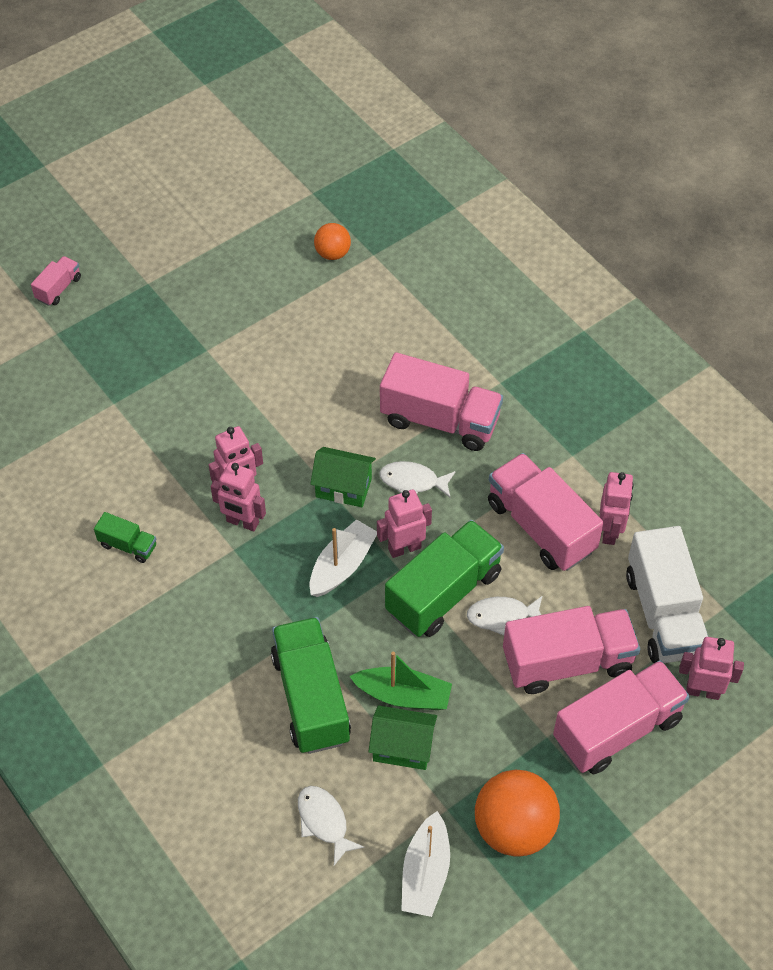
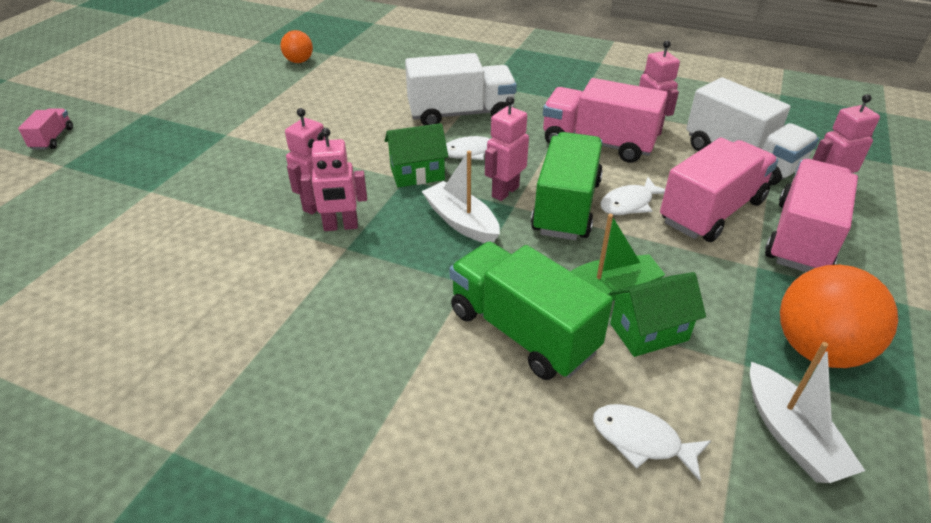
camera: 30 degrees left, 15 degrees down
green truck [94,512,156,563] -> none
white boat [309,519,377,597] -> white boat turned 45 degrees counterclockwise [422,151,500,243]
pink truck [380,352,503,451] -> white truck [405,53,517,125]

